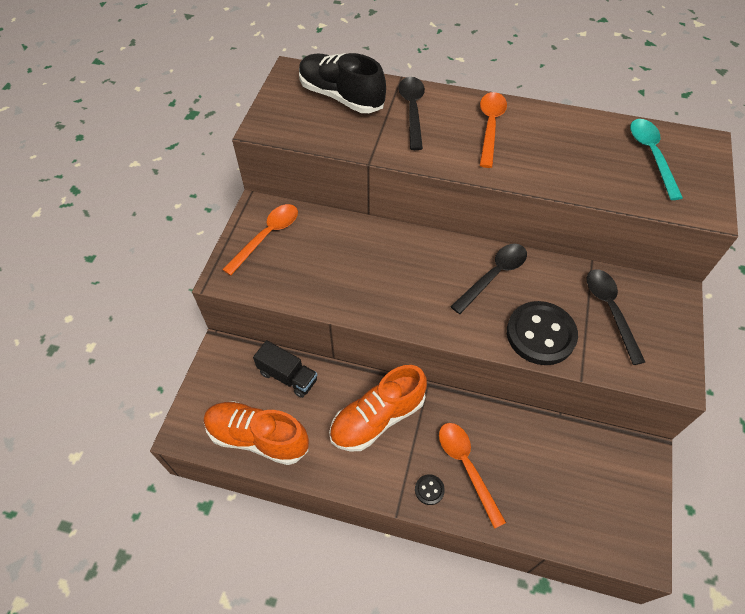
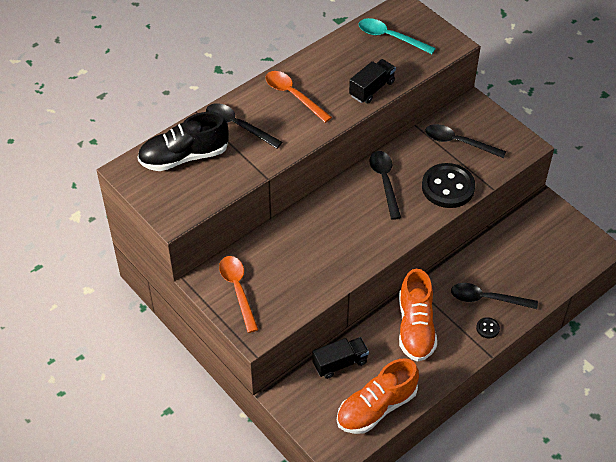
camera: 55 degrees left, 5 degrees down
orange spoon [439,423,506,529] -> black spoon [451,283,538,309]
none -> black truck [349,59,396,103]

